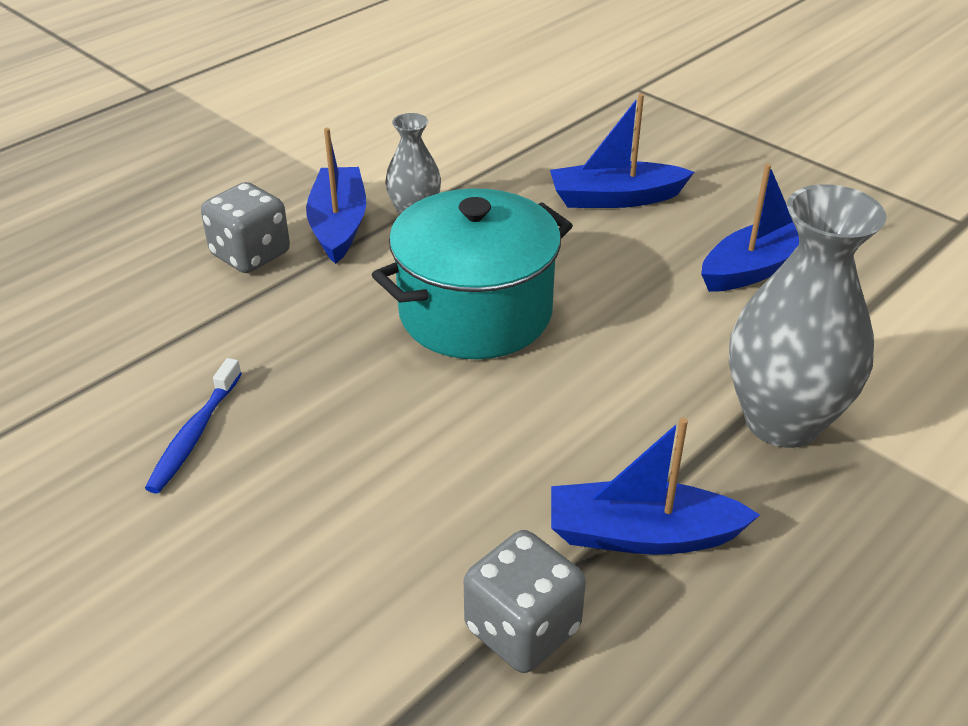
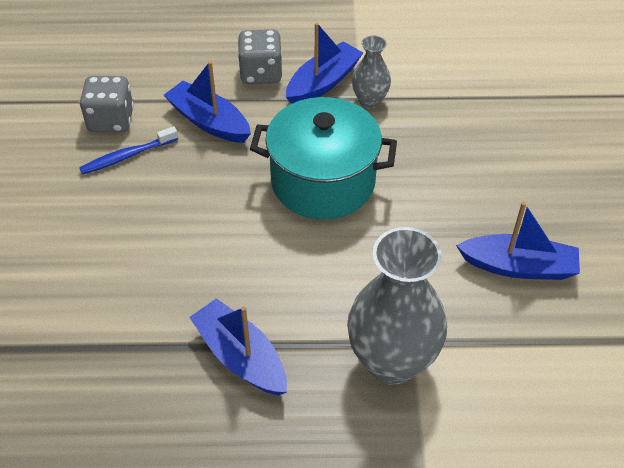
camera: 45 degrees right, 10 degrees up
grey dice [464,530,586,673] -> grey dice moved to [79,76,134,132]
blue boat [550,94,694,208] -> blue boat moved to [164,61,251,143]

